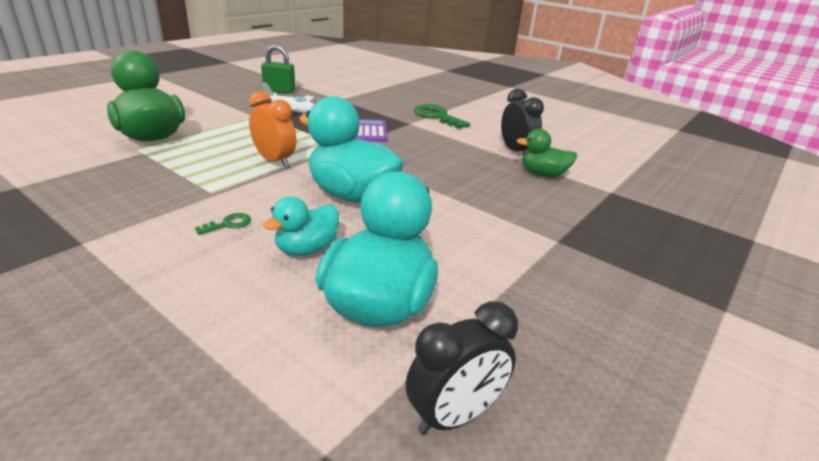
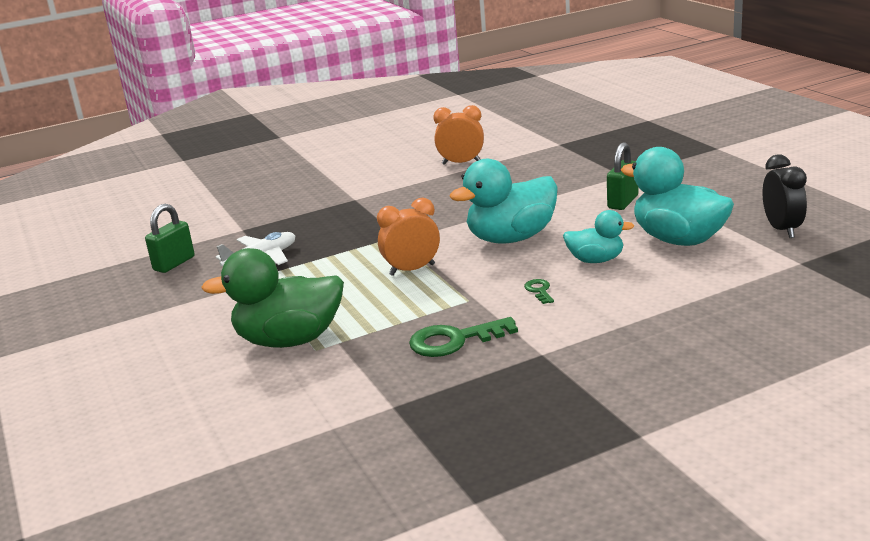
camera: 60 degrees left, 5 degrees down
turquoise duck [263,197,339,256] -> turquoise duck turned 60 degrees counterclockwise [563,210,635,263]
purple calculator [356,119,387,142] -> none
green key [414,104,470,129] -> green key moved to [409,317,518,357]
black clock [501,89,544,156] -> orange clock [433,105,484,165]
green duck [516,129,577,177] -> none
none -> green padlock [607,142,638,210]

